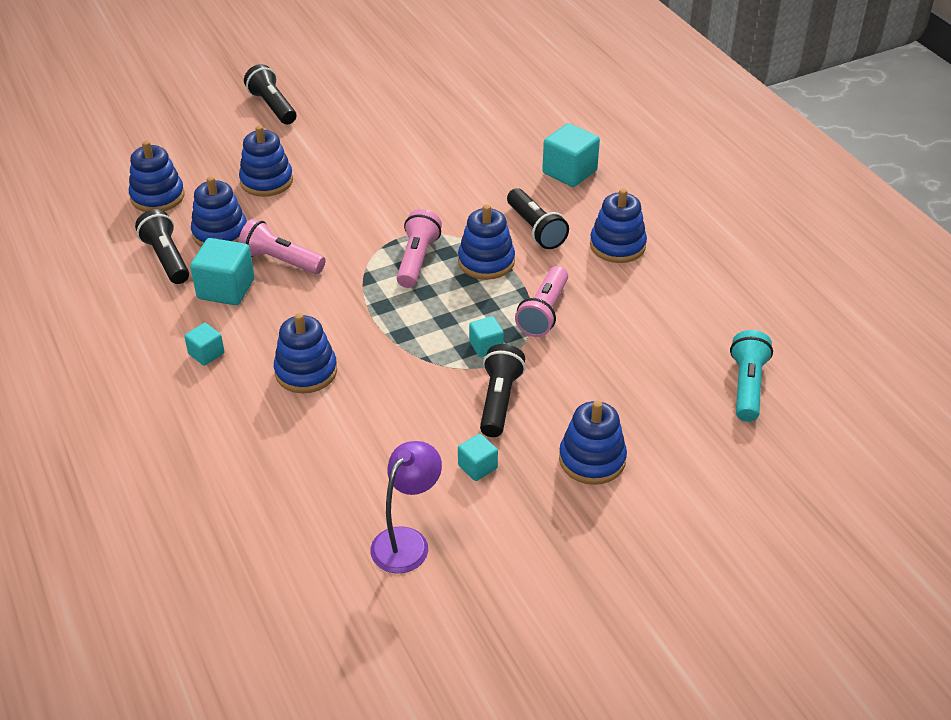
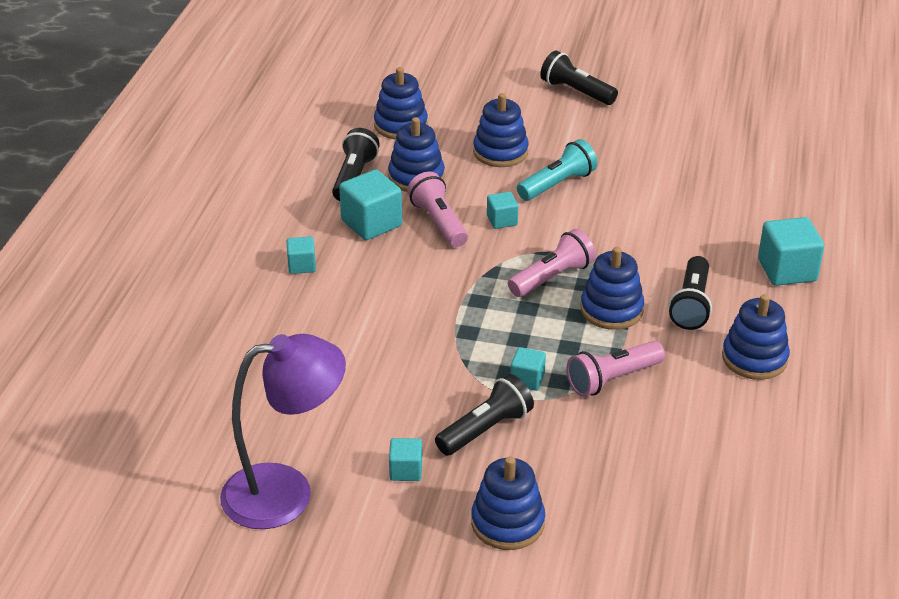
camera: 40 degrees right, 5 degrees down
black flashlight [244,64,296,124] -> black flashlight turned 60 degrees counterclockwise [540,50,618,105]
blue stacking toy [274,313,337,393] -> none
purple lamp [370,441,442,573] -> purple lamp [220,334,346,529], size x1.53
turquoise flashlight [730,330,773,422] -> turquoise flashlight moved to [517,139,598,201]
none -> turquoise cube [487,192,518,229]

